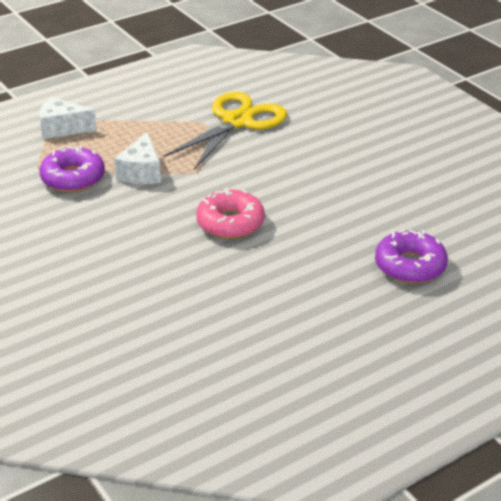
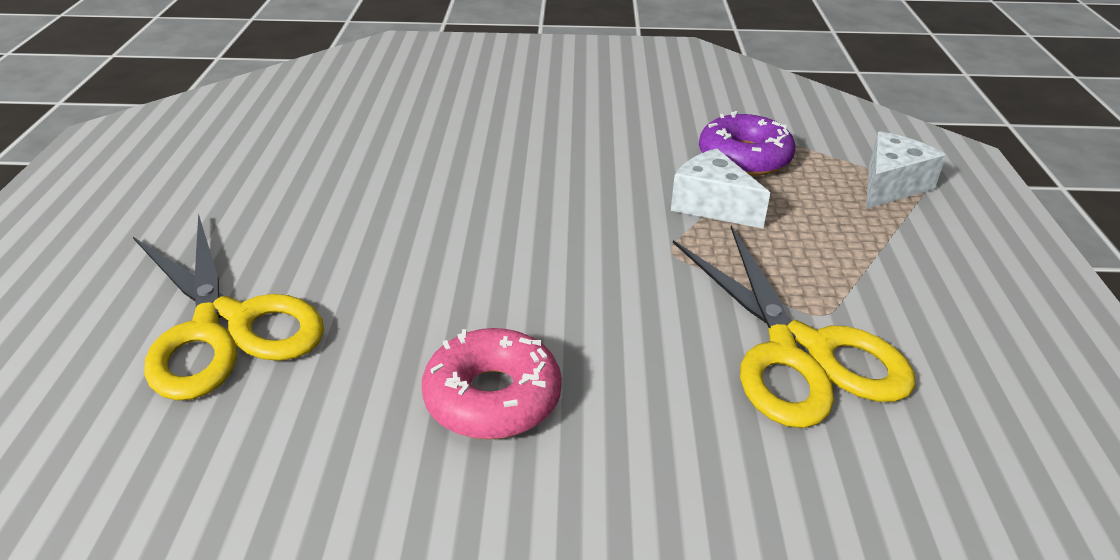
camera: 125 degrees right, 0 degrees up
pink donut [196,188,265,239] -> pink donut moved to [422,328,562,439]
purple donut [375,230,448,284] -> yellow scissors [133,213,324,401]

